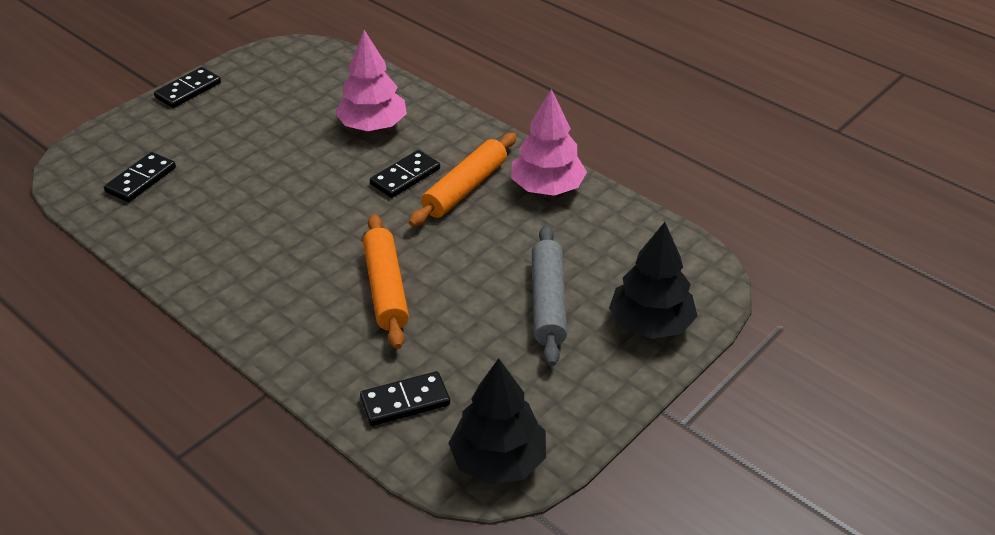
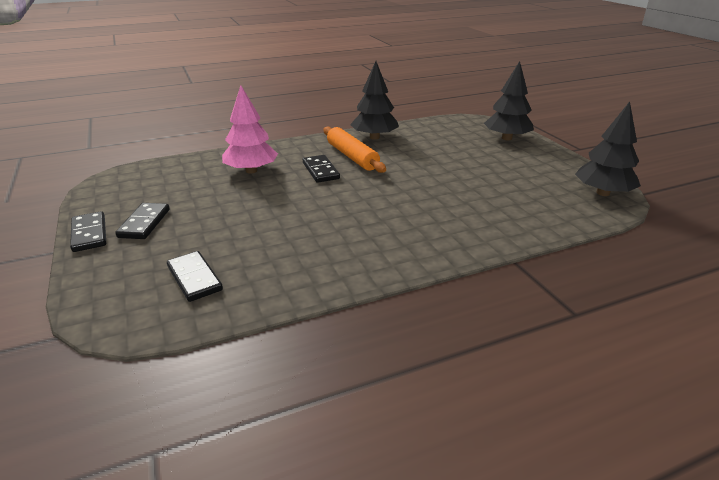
camera: 65 degrees left, 10 degrees down
black domino [360,371,450,426] -> black domino moved to [115,203,170,239]
orange rolling pin [363,214,409,349] -> none
pink tree [511,89,587,196] -> black tree [350,61,399,140]
grey rolling pin [532,225,567,366] -> none

